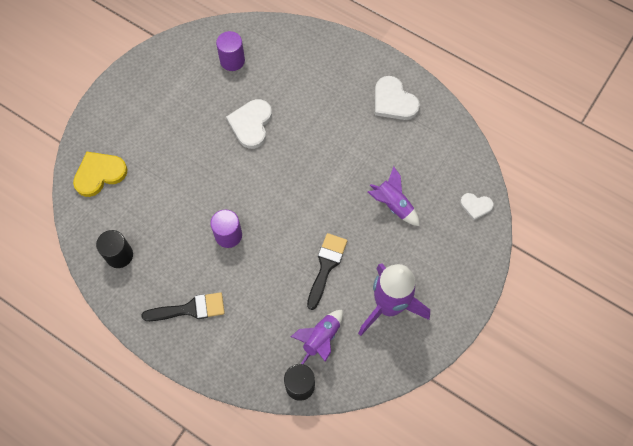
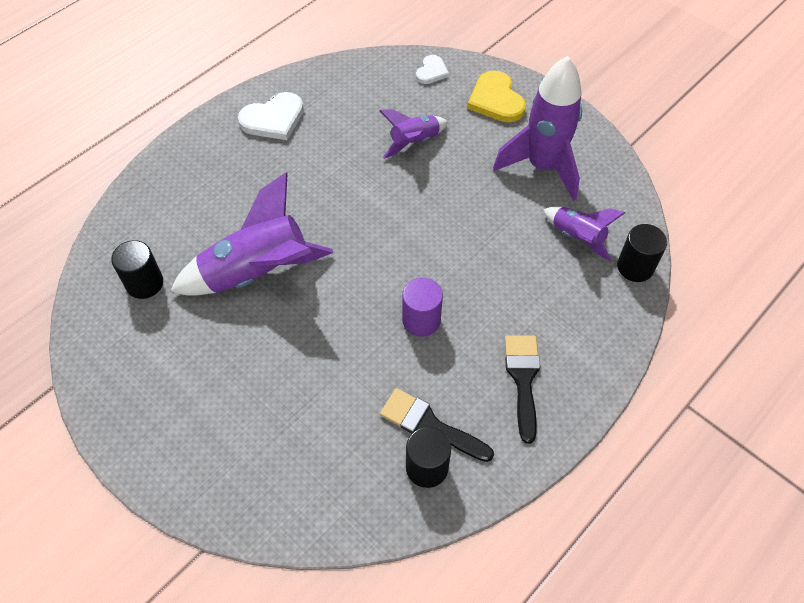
camera: 80 degrees left, 10 degrees down
yellow heart [73,152,128,197] -> yellow heart moved to [467,70,526,123]
purple cylinder [216,31,245,71] -> black cylinder [111,240,163,299]
white heart [226,99,272,149] -> purple rocket [170,172,333,296]
black brush [307,233,347,310] -> black brush moved to [380,388,494,462]

